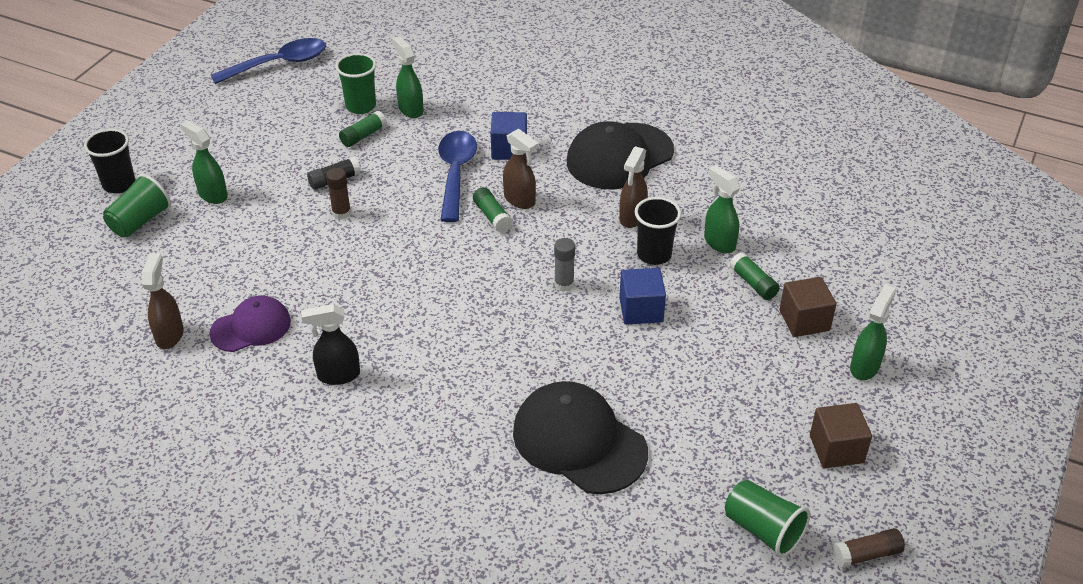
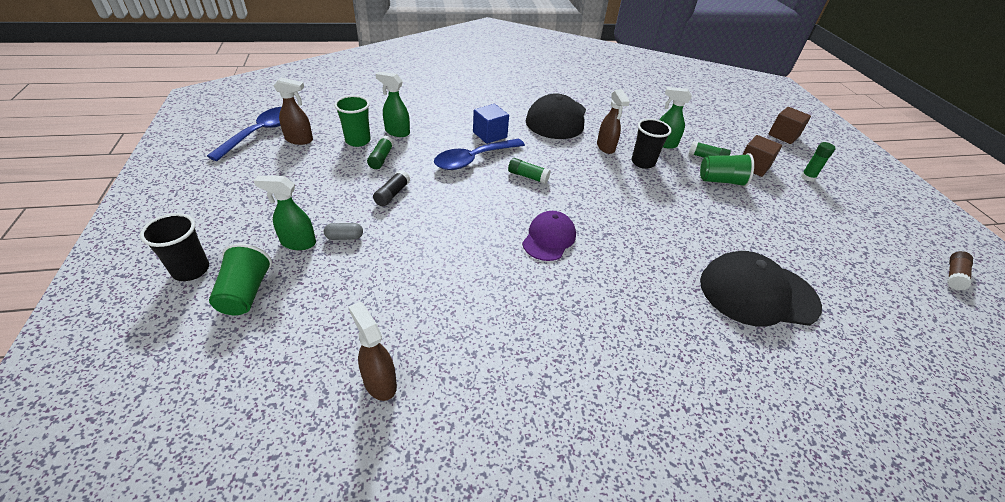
camera: 40 degrees left, 0 degrees up
purple cap [209,295,291,352] -> purple cap moved to [522,211,576,261]
black spray bottle [301,304,360,385] -> none
brown glue stick [326,168,351,219] -> none
blue spoon [438,131,477,222] -> blue spoon turned 90 degrees counterclockwise [434,139,525,170]
brown spray bottle [503,128,539,209] -> brown spray bottle moved to [274,77,313,145]
grey glue stick [554,238,575,291] -> none
blue cube [619,268,666,325] -> none
green cup [725,480,811,557] -> green cup moved to [700,153,754,187]
brown cube [810,403,872,468] -> brown cube moved to [768,107,811,144]
green spray bottle [850,284,896,380] -> green glue stick [801,142,836,182]
none -> grey capsule [324,223,363,240]

